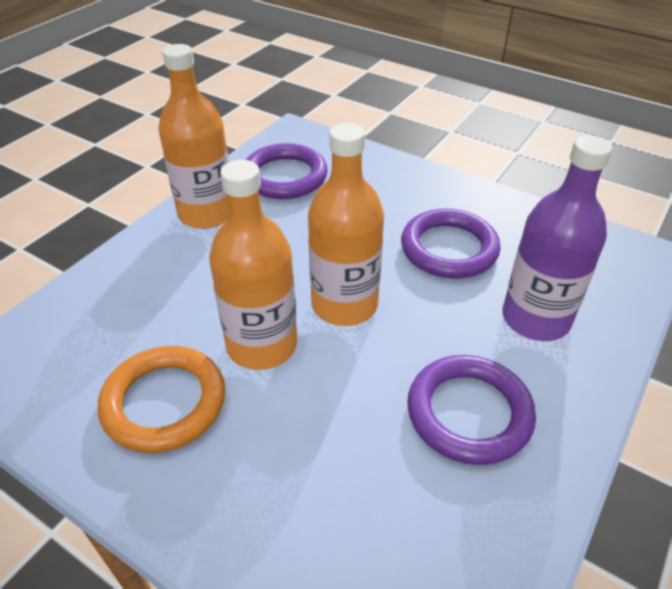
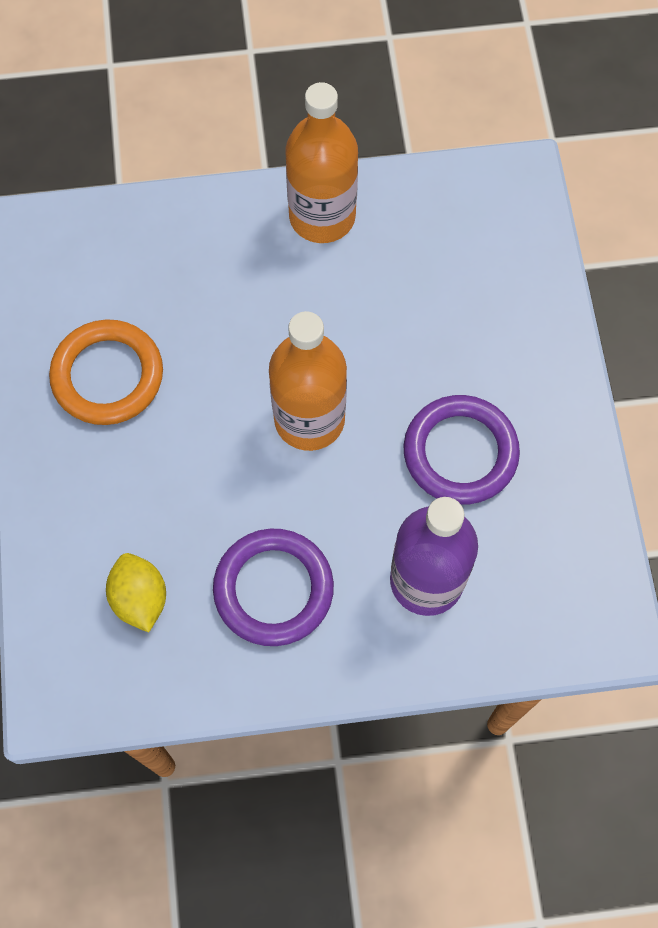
camera: 50 degrees right, 25 degrees up
orange bottle [209,160,297,370] -> none
purple ring [246,143,328,199] -> none
none -> yellow lemon [106,553,166,632]

